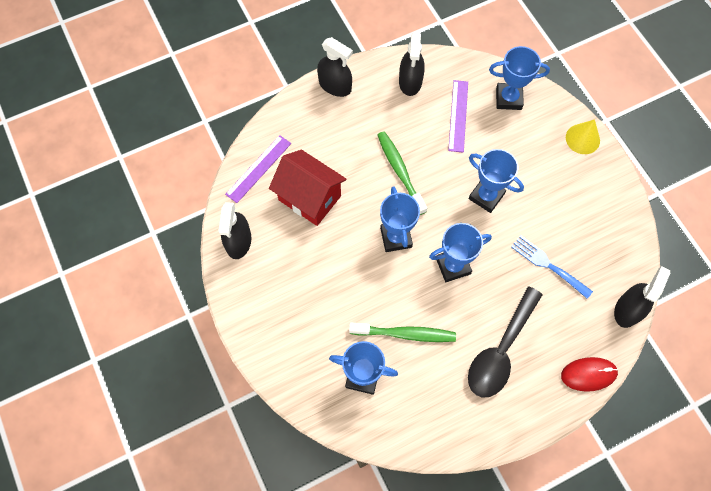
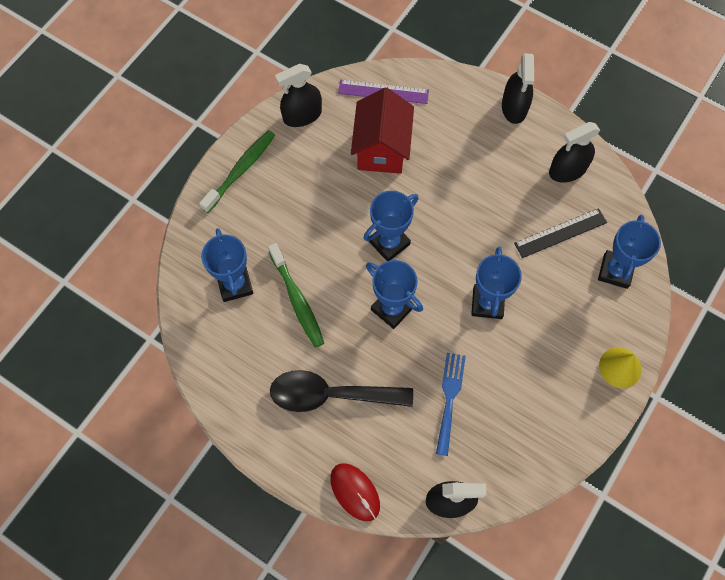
camera: 60 degrees right, 0 degrees up
green toothbrush [378,131,427,215] -> green toothbrush moved to [199,130,275,213]
purple ruler [448,80,468,153] -> black ruler [514,208,607,258]
blue trophy [489,46,550,110] -> blue trophy turned 45 degrees clockwise [598,215,661,289]

